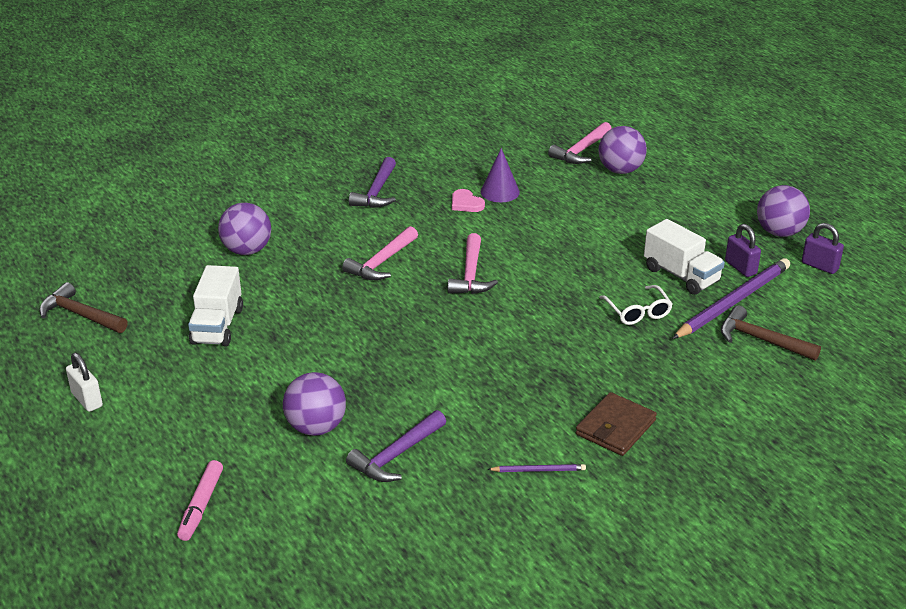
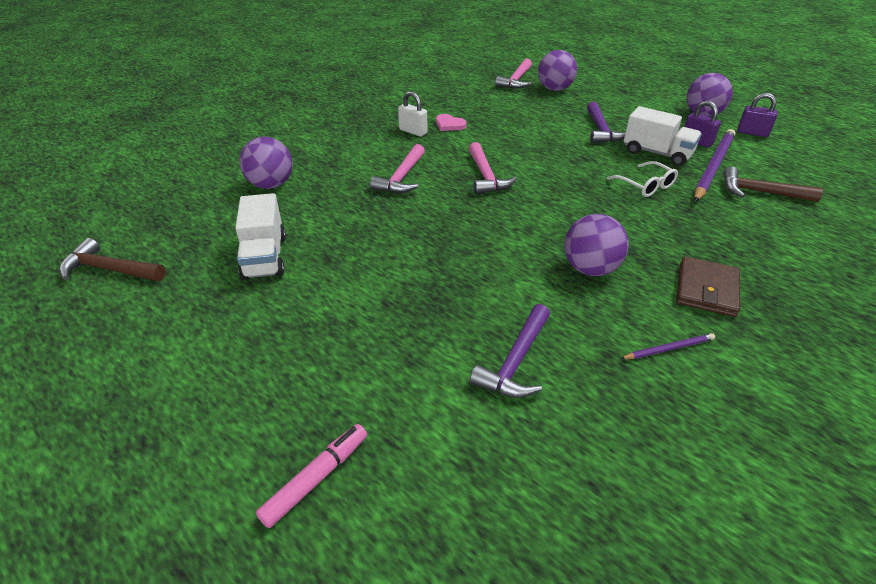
camera: 15 degrees left, 5 degrees up
white padlock [66,353,103,412] -> white padlock moved to [398,91,427,137]
pink marker [177,460,223,541] -> pink marker turned 135 degrees counterclockwise [256,424,367,528]
purple ball [283,372,346,436] -> purple ball moved to [564,214,629,276]
purple hammer [349,157,396,208] -> purple hammer moved to [587,102,626,143]
purple cone [481,148,520,202] -> none

